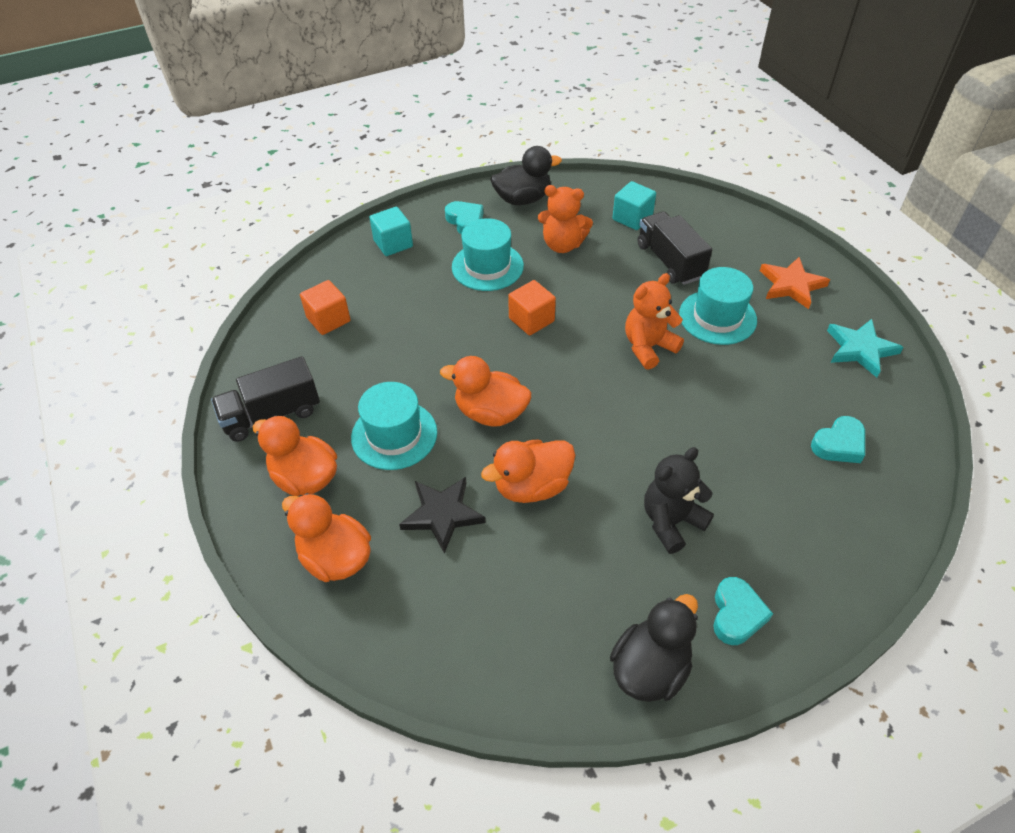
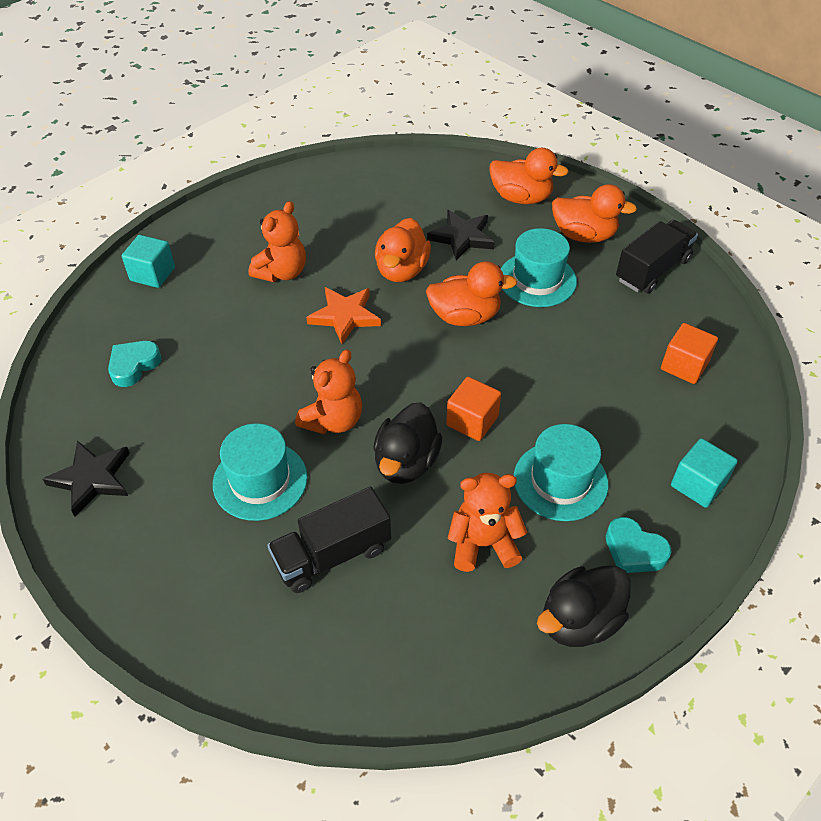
camera: 160 degrees right, 0 degrees up
orange duck [481,439,575,503] -> orange duck turned 150 degrees clockwise [375,218,431,282]
black duck [610,594,698,702] -> black duck moved to [373,402,443,484]
turquoise cube [612,181,656,230] -> turquoise cube moved to [122,235,175,288]
black truck [637,211,712,285] -> black truck turned 105 degrees clockwise [267,487,391,593]
black teddy bear [644,447,714,554] -> orange teddy bear [249,201,306,282]
turquoise heart [713,577,773,645] -> none
orange star [760,257,830,309] -> orange star moved to [306,287,381,344]
turquoise star [827,319,904,378] -> black star [42,441,130,517]

